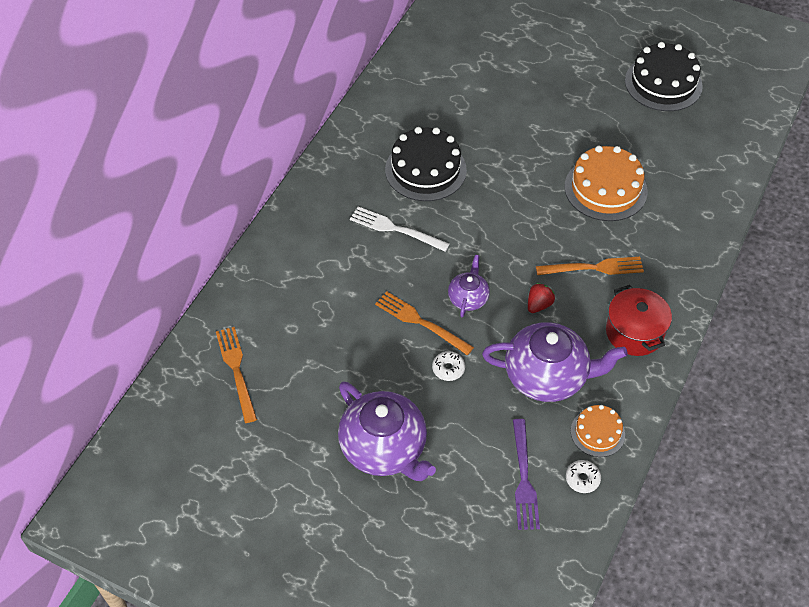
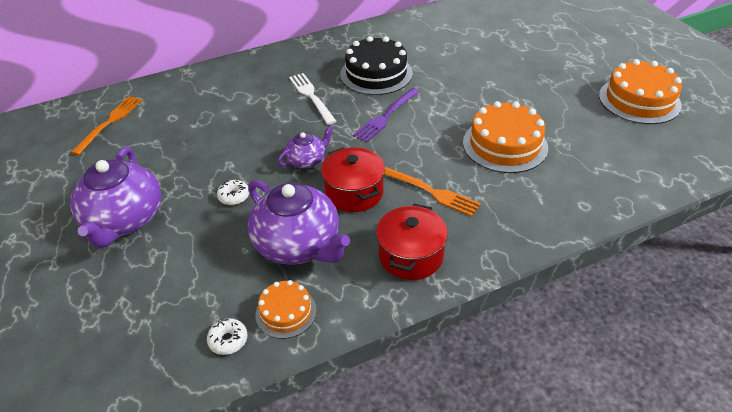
camera: 40 degrees right, 10 degrees down
orange fork [375,291,474,355] -> none
purple fork [513,419,540,530] -> purple fork moved to [353,88,420,142]
red strawberry [528,283,555,313] -> red pot [321,147,385,212]
black cake [625,42,703,111] -> orange cake [599,59,682,124]

